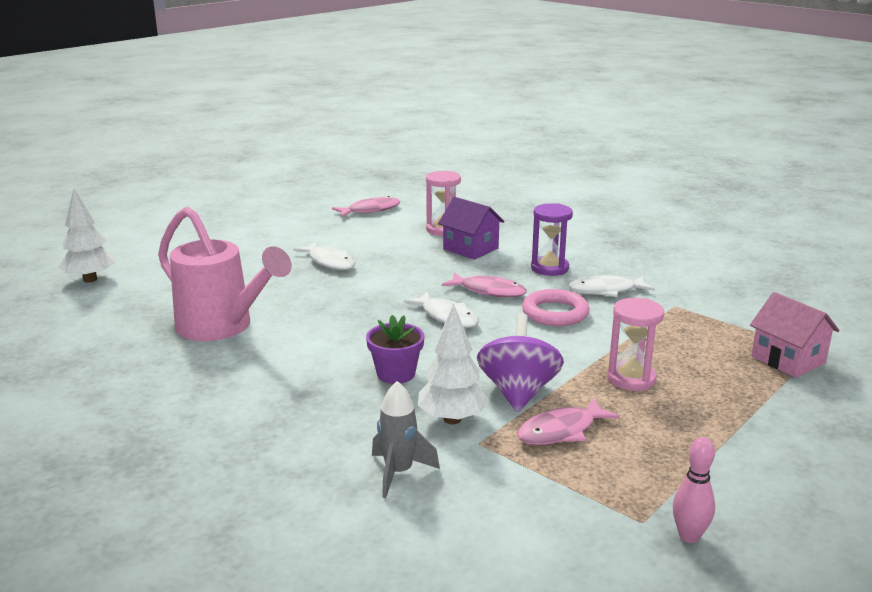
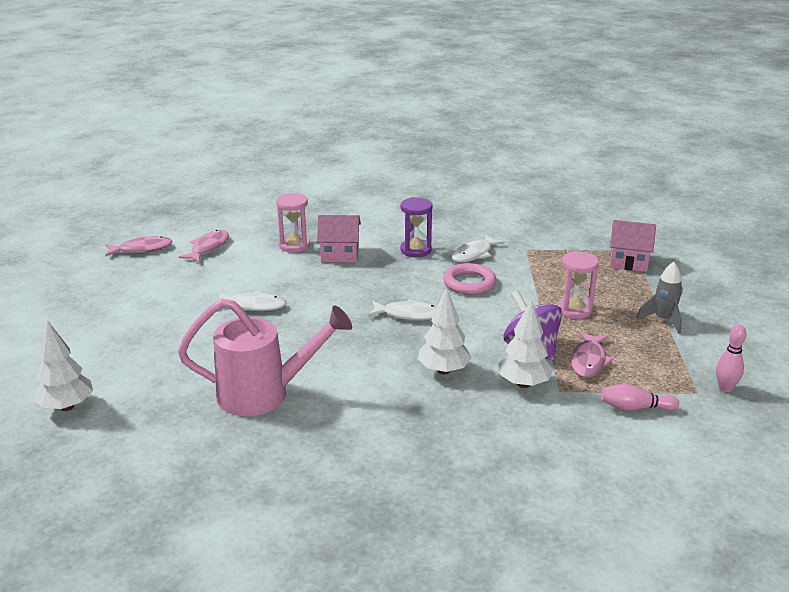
camera: 40 degrees left, 5 degrees up
purple flower pot [366,315,424,384] -> white tree [418,287,472,375]
grey rocket [372,381,440,498] -> grey rocket moved to [637,262,683,334]
purple house [438,197,504,260] -> pink house [317,215,361,263]
pink fish [442,272,527,297] -> pink fish moved to [105,236,172,256]
none -> pink bowling pin [601,384,679,411]

